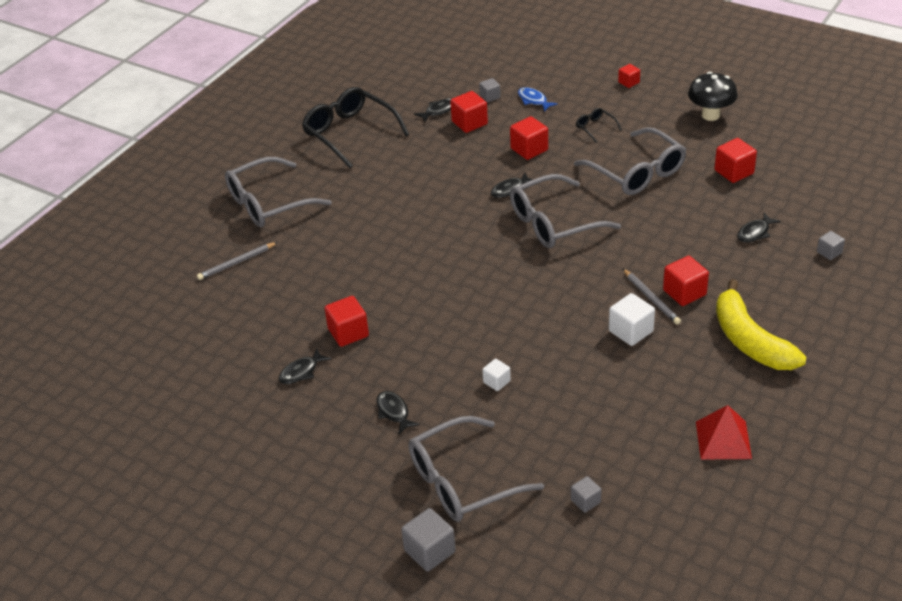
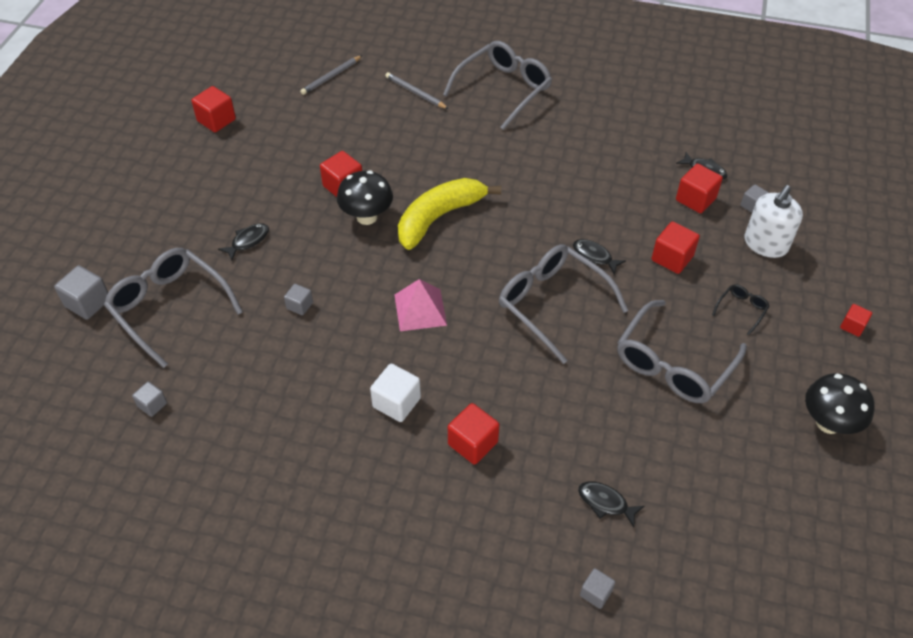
camera: 70 degrees right, 10 degrees up
grey glasses [225,157,332,227] -> grey glasses turned 90 degrees clockwise [443,41,552,130]
black fish [279,348,331,384] -> none
black glasses [302,87,409,168] -> none
white cube [482,359,511,391] -> grey cube [284,284,313,315]
blue fish [518,87,558,112] -> white soap dispenser [745,185,803,258]
grey pencil [623,269,681,325] -> grey pencil moved to [300,55,362,95]
red pyramid [696,405,752,459] -> none
red cube [714,138,757,183] -> red cube moved to [191,86,236,132]
yellow banana [716,279,806,370] -> yellow banana moved to [398,178,501,250]
none -> black mushroom [337,170,393,225]
none -> pink pyramid [394,279,447,331]

